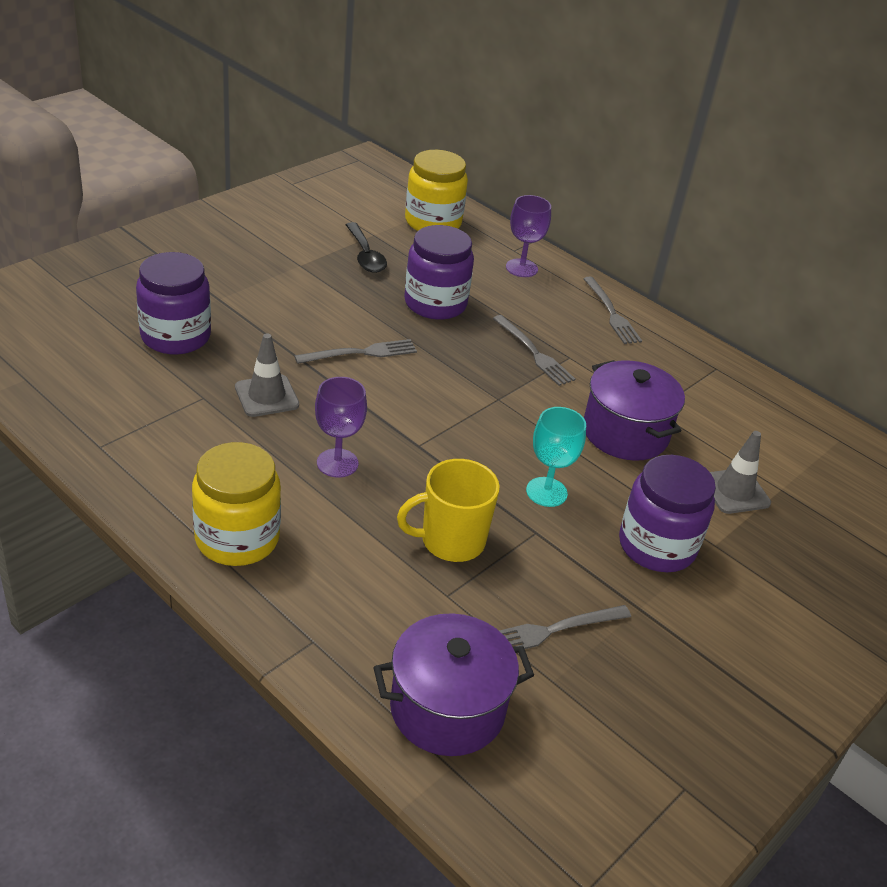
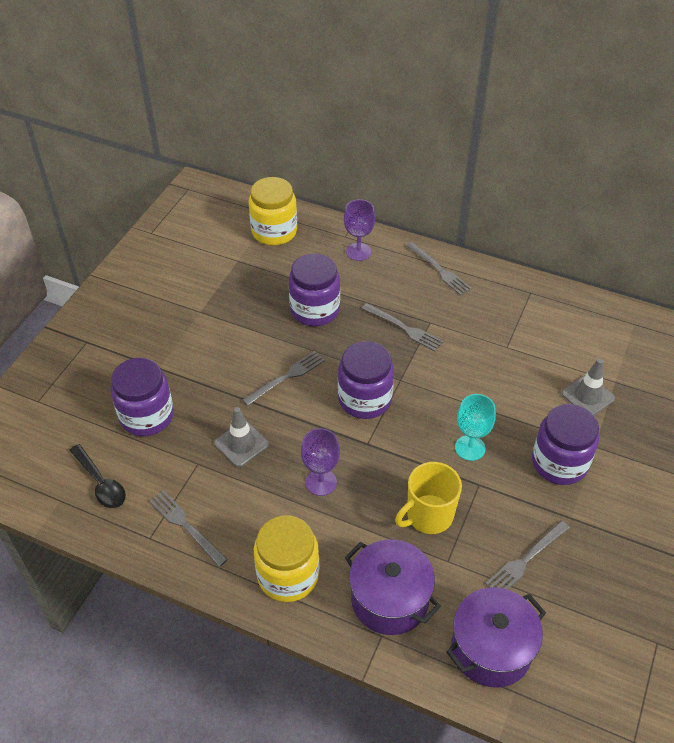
camera: 15 degrees left, 10 degrees up
black spoon [346,222,387,273] -> black spoon moved to [70,444,126,508]
purple pot [584,360,685,461] -> purple pot moved to [344,539,441,635]
none -> grey fork [149,490,228,567]
none -> purple jar [338,341,394,419]

